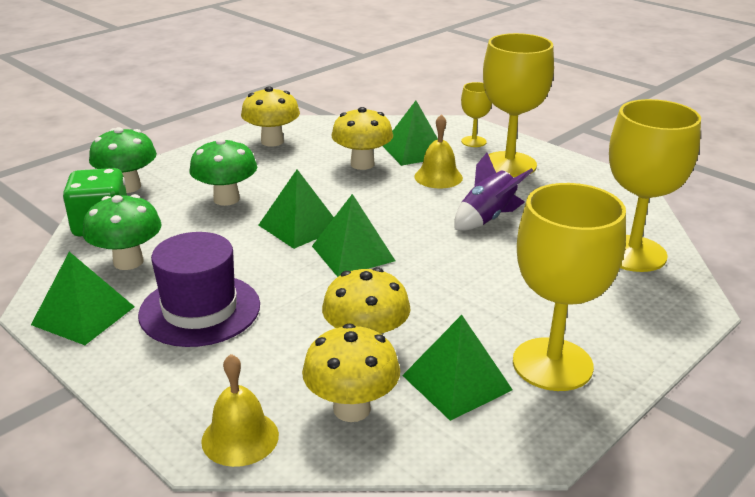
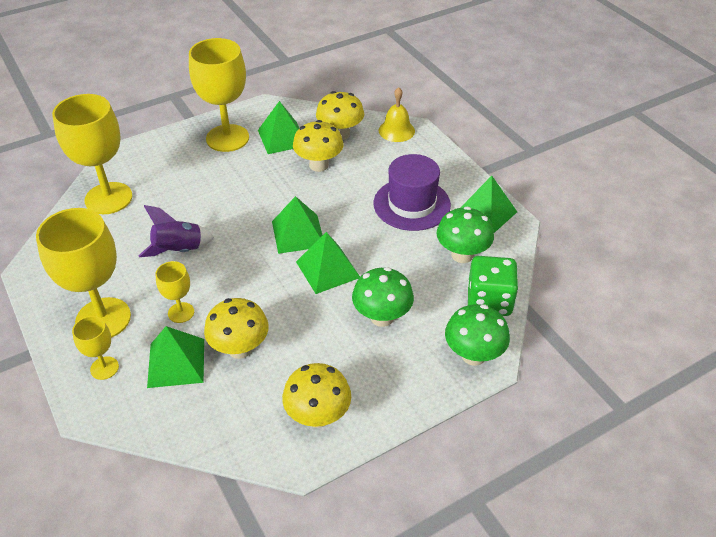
camera: 165 degrees left, 15 degrees up
yellow bell [414,114,463,189] -> yellow goblet [156,261,194,323]

